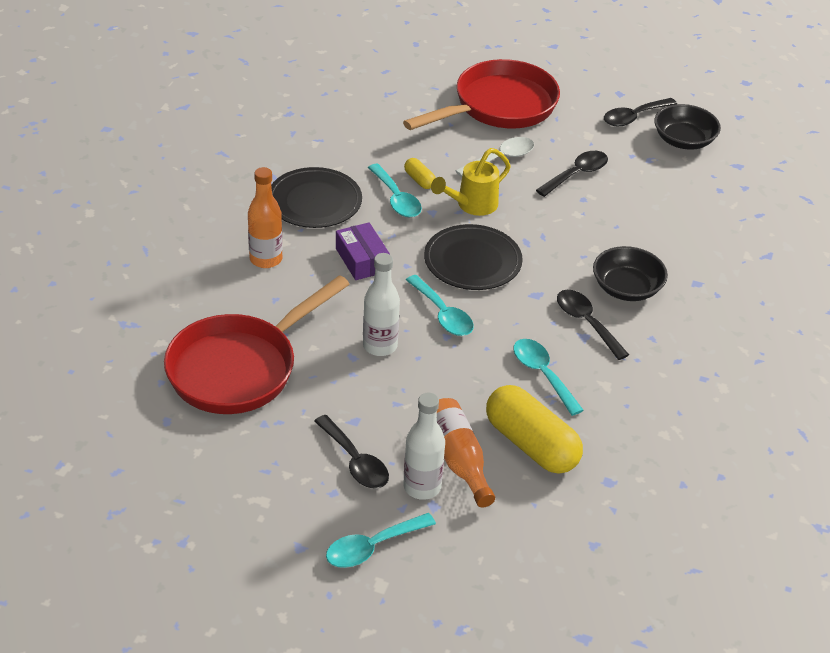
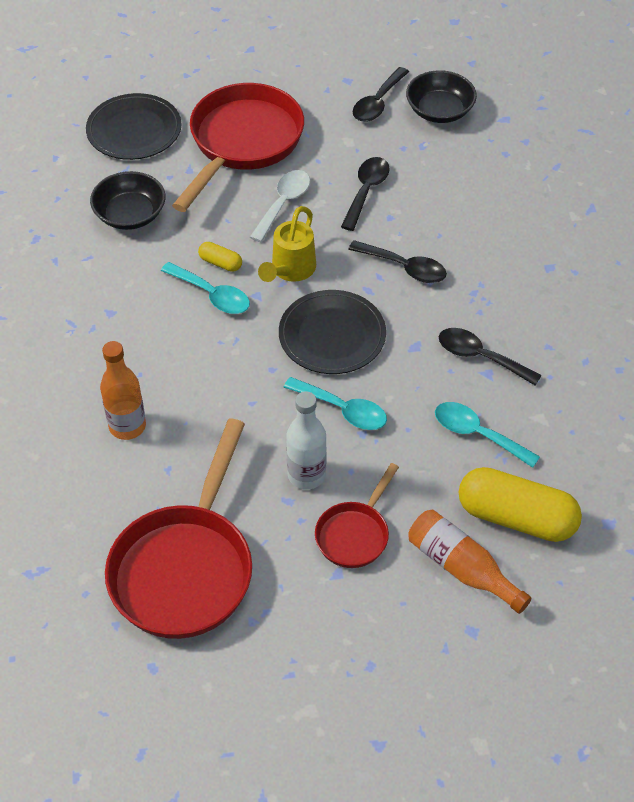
camera: 25 degrees left, 10 degrees up
black plate [271,167,362,228] -> black plate moved to [86,93,182,160]
black spoon [314,415,389,488] -> black spoon moved to [348,240,447,283]
turquoise spoon [326,513,436,568] -> none
purple box [336,222,390,280] -> none
white bottle [403,392,445,500] -> none
black bowl [593,246,668,301] -> black bowl moved to [90,171,165,230]
none -> red pan [315,463,399,568]

